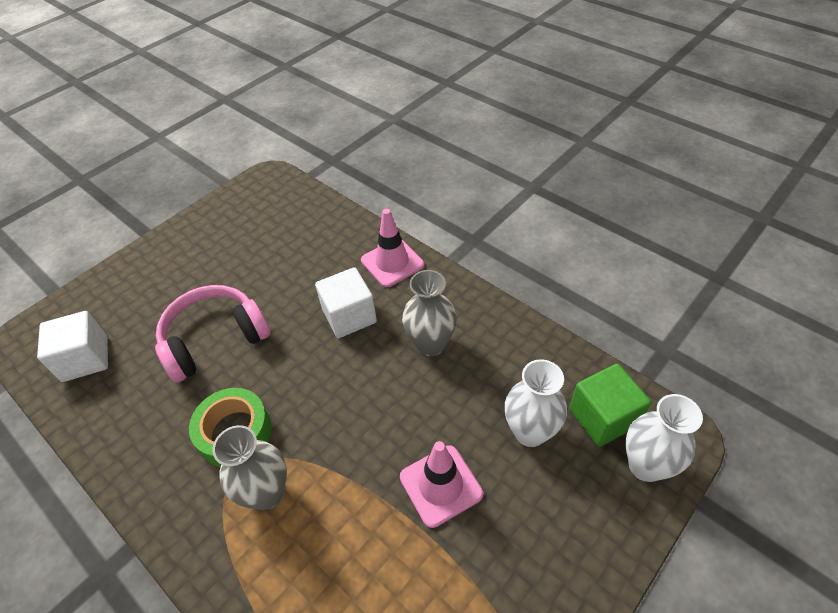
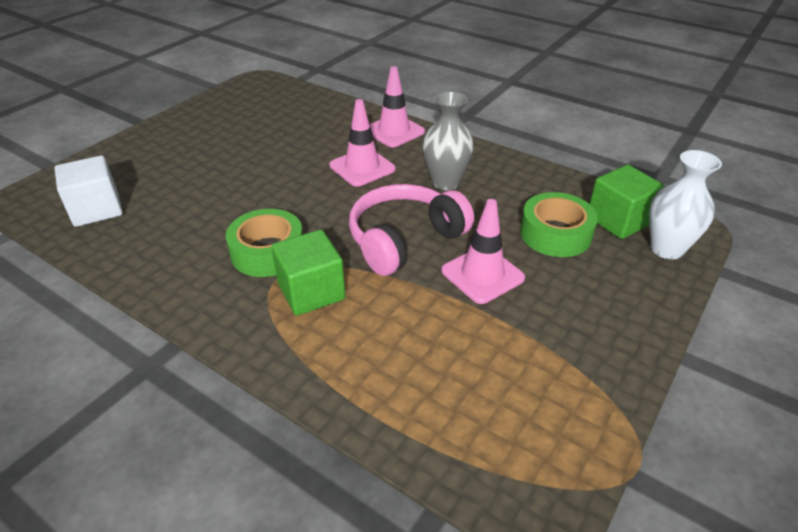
camera: 10 degrees left, 10 degrees down
pink headphones [155,285,271,382] -> pink headphones moved to [349,184,474,276]
grey vase [212,425,287,510] -> green cube [271,229,346,316]
white cube [315,267,377,338] -> pink traffic cone [329,99,396,187]
white vase [505,359,567,447] -> green tape [520,192,598,257]

